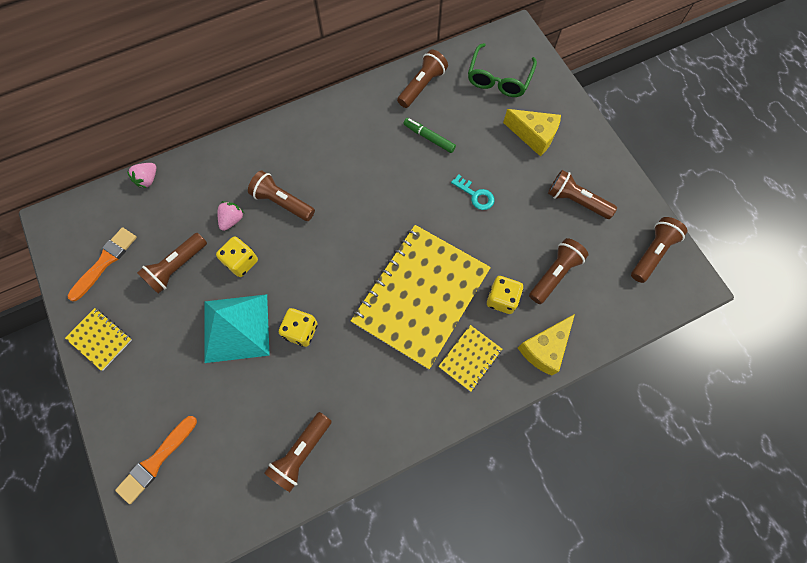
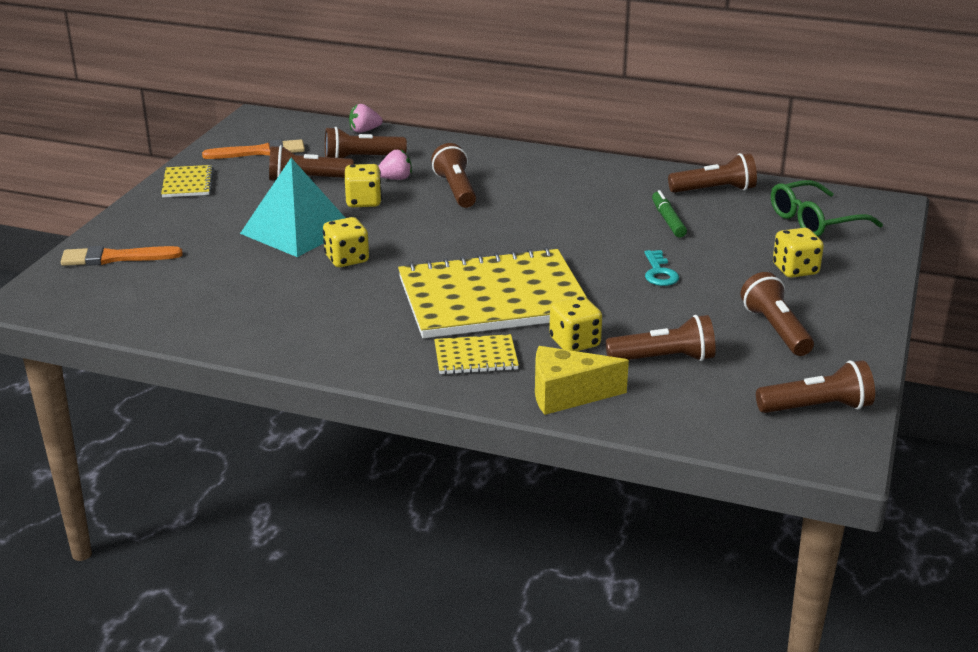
camera: 45 degrees right, 40 degrees down
brown flashlight [264,412,332,492] -> brown flashlight moved to [325,127,407,158]
yellow cheese [503,109,561,156] -> yellow dice [773,228,824,278]

